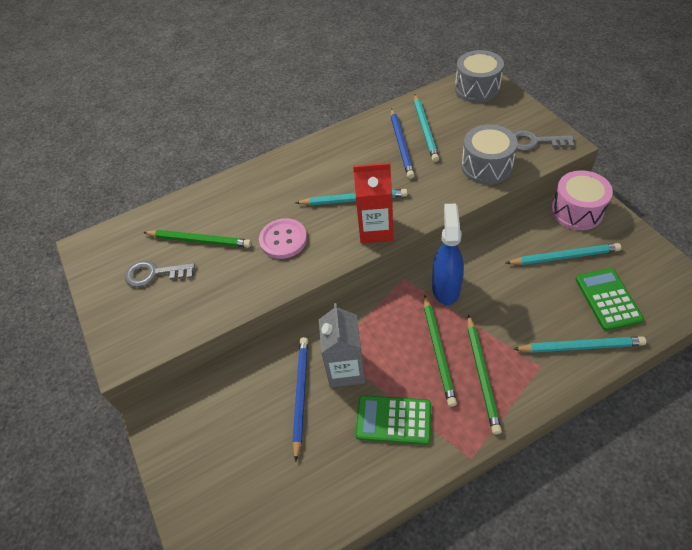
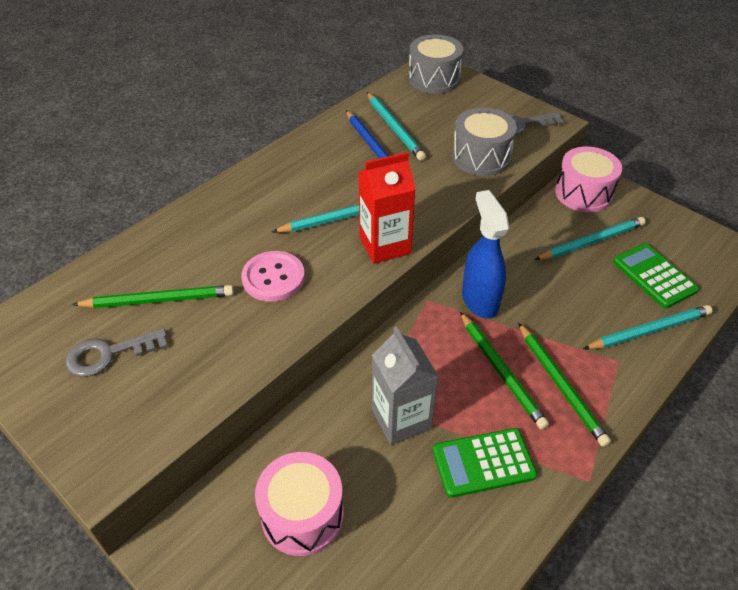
camera: 25 degrees left, 5 degrees down
blue pencil [292,337,308,462] -> none
none -> pink drum [255,452,344,556]

